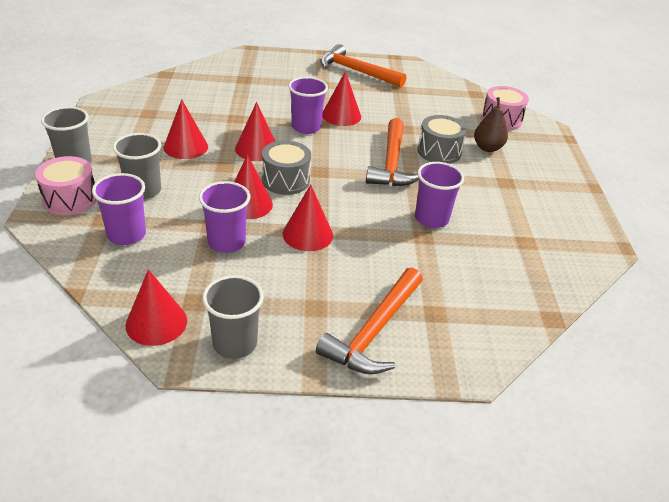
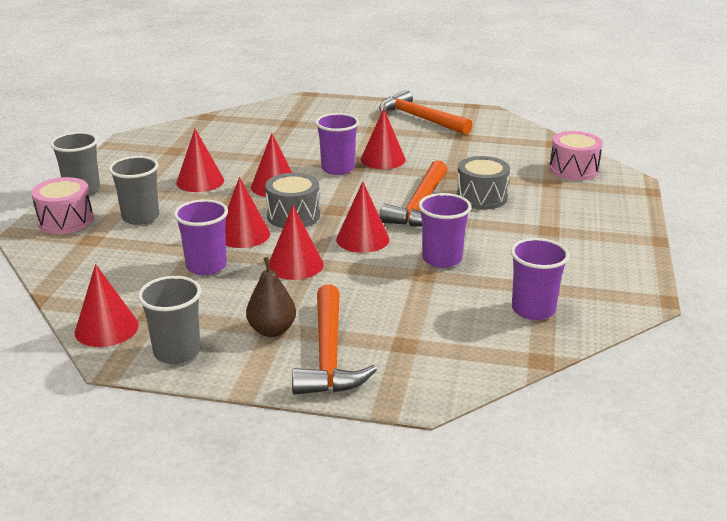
camera: 15 degrees right, 10 degrees down
purple cup [92,173,146,245] -> purple cup moved to [511,238,569,320]
orange hammer [316,268,423,374] -> orange hammer turned 45 degrees counterclockwise [292,284,377,395]
brown pear [474,97,508,152] -> brown pear moved to [246,257,296,337]
none -> red cone [336,181,390,253]

